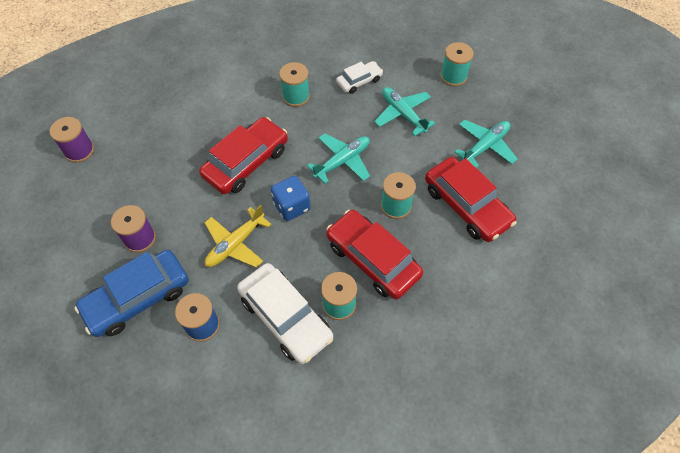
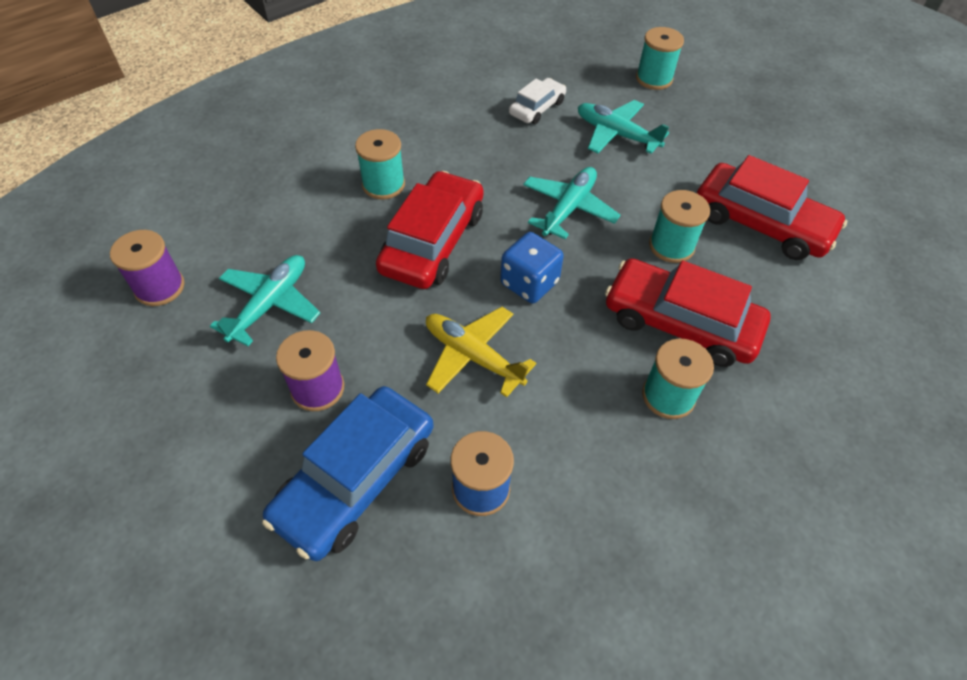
camera: 20 degrees left, 5 degrees down
yellow plane [205,205,271,268] -> yellow plane turned 105 degrees clockwise [426,307,536,397]
white car [237,263,333,364] -> none
turquoise spool [279,62,310,107] -> turquoise spool moved to [355,129,405,199]
turquoise plane [455,120,517,168] -> turquoise plane moved to [210,255,320,346]

